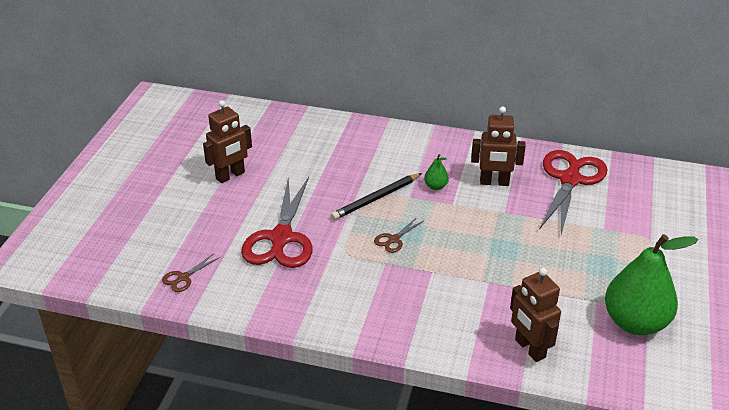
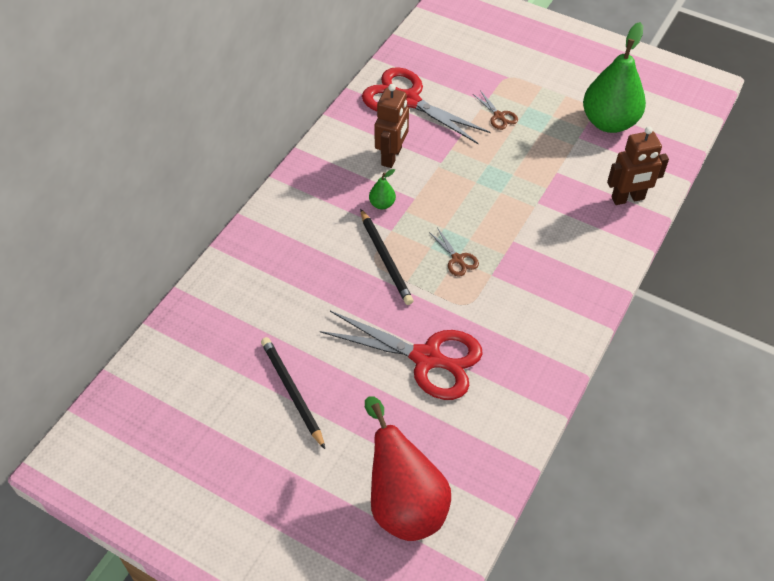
camera: 75 degrees left, 15 degrees up
brown scissors [162,253,220,292] -> brown scissors moved to [473,90,518,130]
brown robot [203,100,252,183] -> black pencil [261,337,325,449]
none -> red pear [365,397,451,541]

